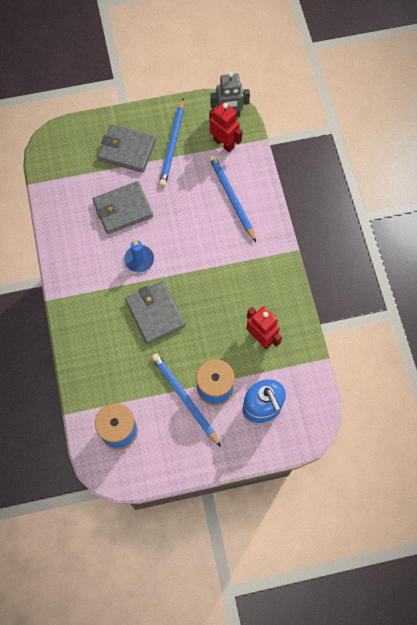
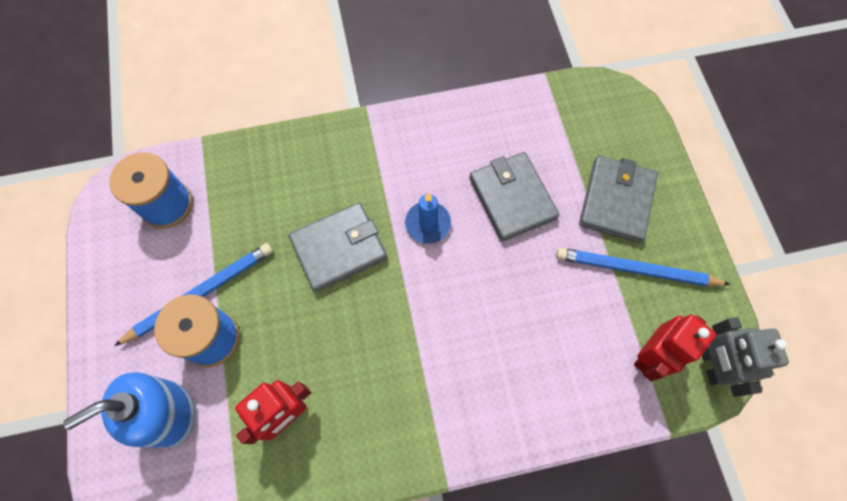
camera: 90 degrees right, 0 degrees up
blue pencil [209,155,256,242] -> none

